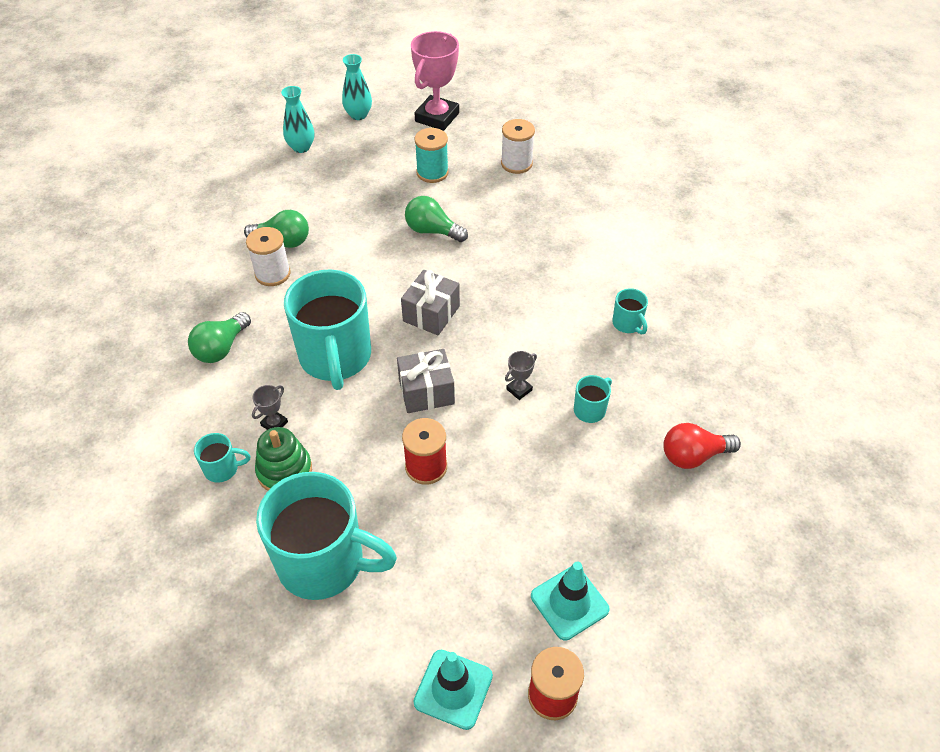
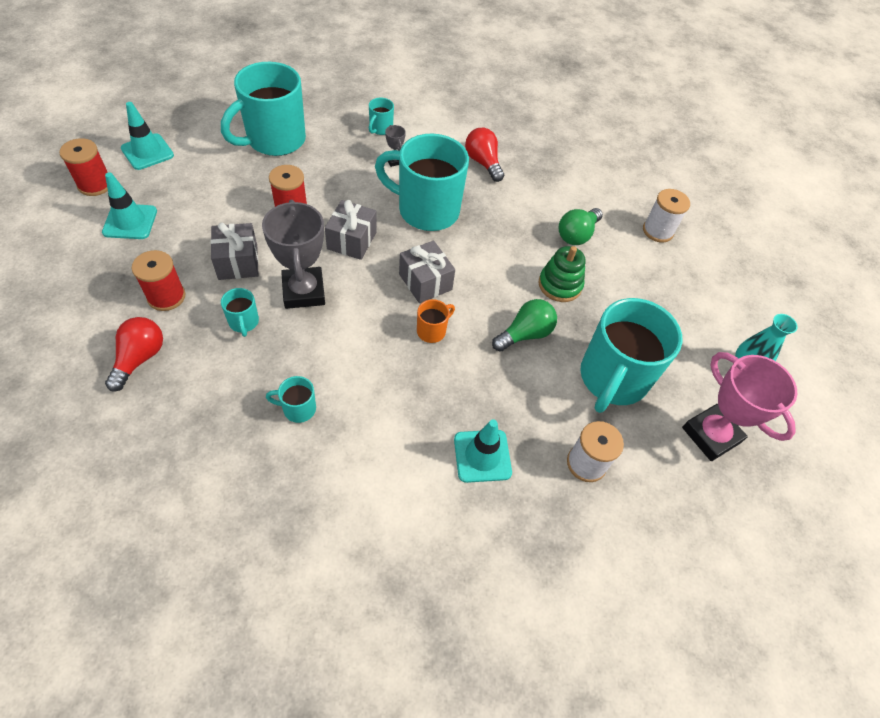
camera: 115 degrees right, 5 degrees up
green light bulb [188,312,251,363] -> red light bulb [465,128,504,182]
white spool [246,227,291,286] -> white spool moved to [643,189,690,242]
green stacking toy [255,427,312,491] -> green stacking toy moved to [538,246,586,302]
turquoise vase [281,86,314,153] -> none
turquoise spool [415,128,449,183] -> turquoise mug [580,298,682,413]
grey trophy [505,351,537,400] -> grey trophy [262,200,325,309], size x2.31
none -> red spool [131,250,185,311]
none -> grey gift [210,222,259,280]
none -> orange mug [417,299,455,343]
none -> turquoise traffic cone [454,420,512,483]

